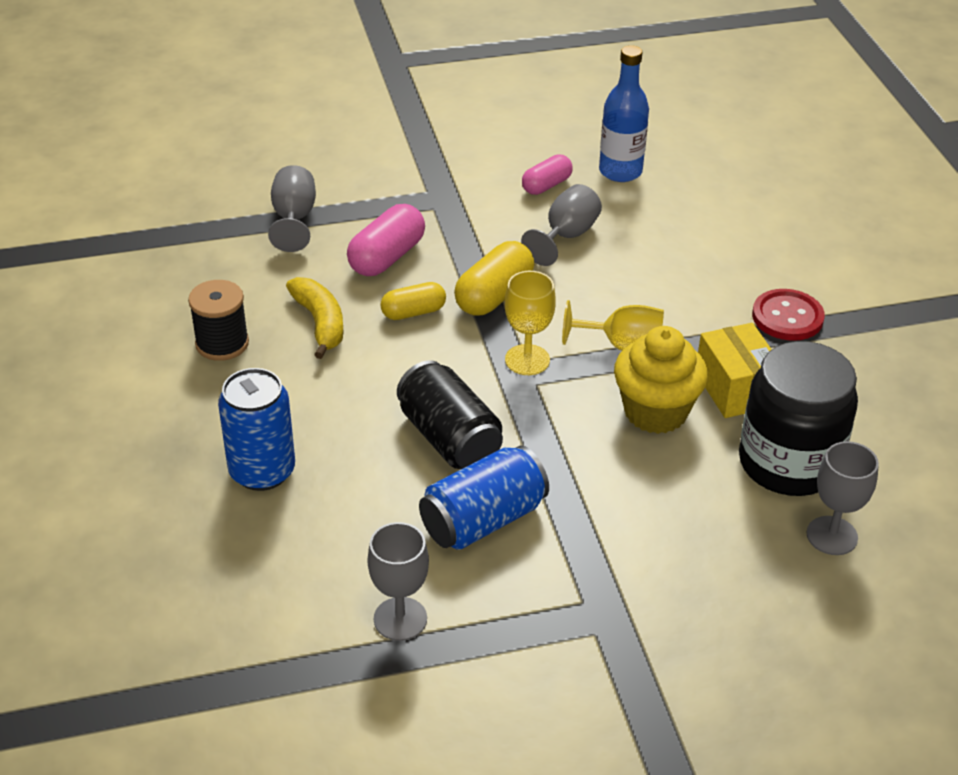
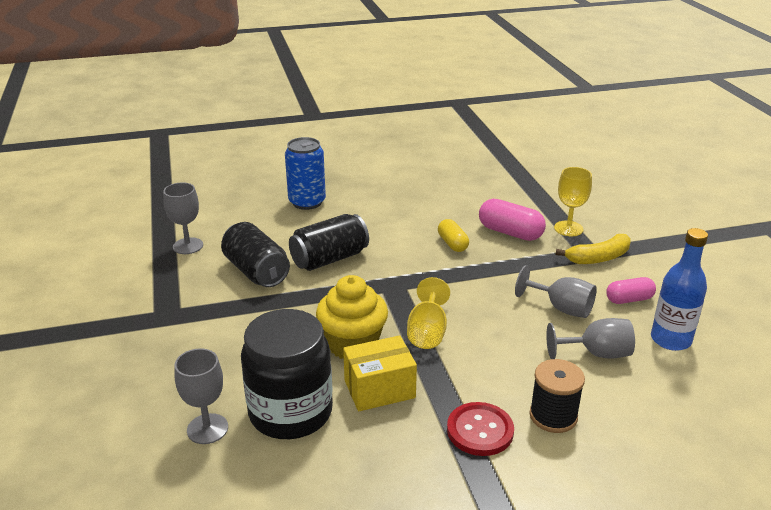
camera: 90 degrees right, 10 degrees down
black spool [188,280,249,361] -> black spool moved to [529,359,585,433]
grey goblet [268,165,316,252] -> grey goblet moved to [546,318,635,359]
yellow banana [286,277,344,359] -> yellow banana moved to [555,234,631,264]
blue can [419,446,549,550] -> black can [221,222,290,287]
yellow capsule [454,241,534,316] -> none
yellow goblet [505,271,556,375] -> yellow goblet moved to [554,167,592,236]
pink capsule [522,154,573,195] -> pink capsule turned 60 degrees counterclockwise [606,277,656,304]

